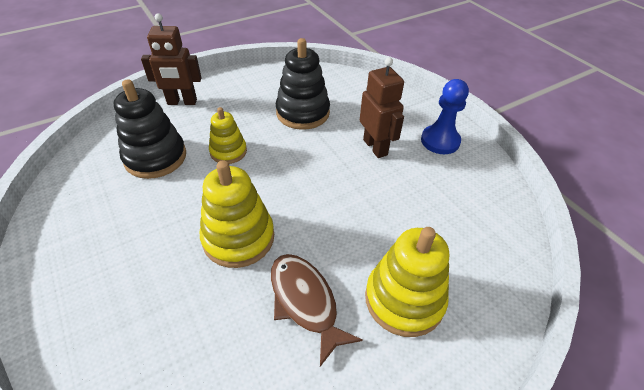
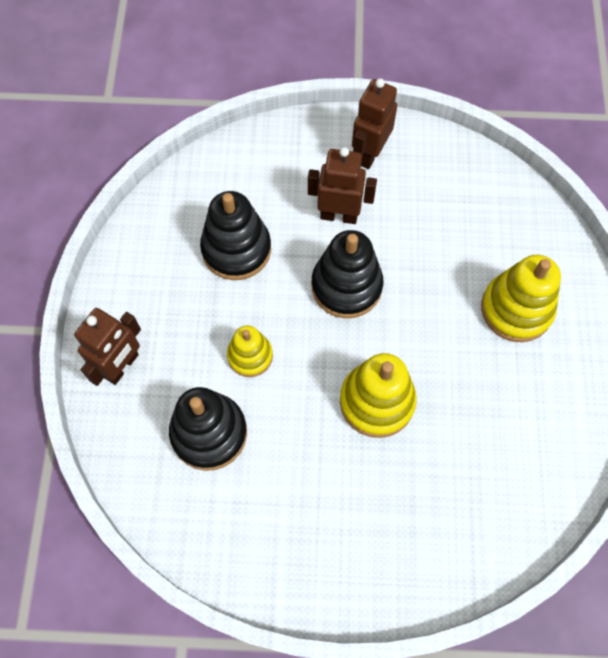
camera: 55 degrees left, 20 degrees up
brown fish [271,254,363,367] -> none
blue pawn [421,79,469,154] -> brown robot [352,78,397,169]
none -> black stacking toy [311,230,383,318]

